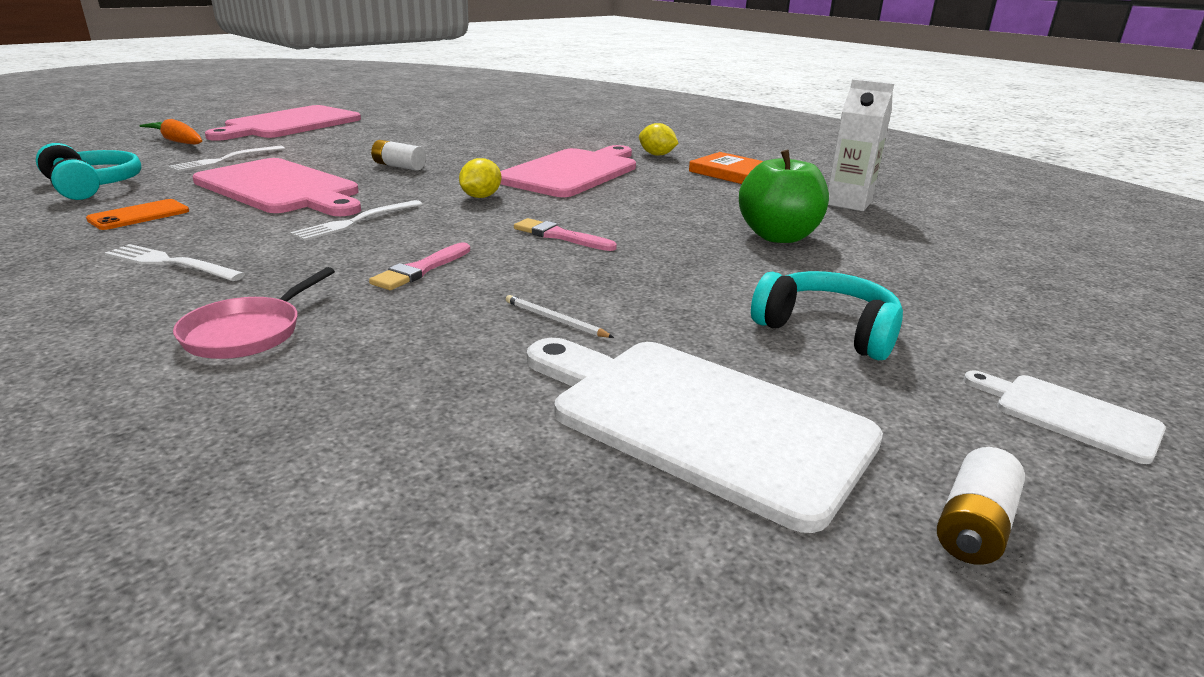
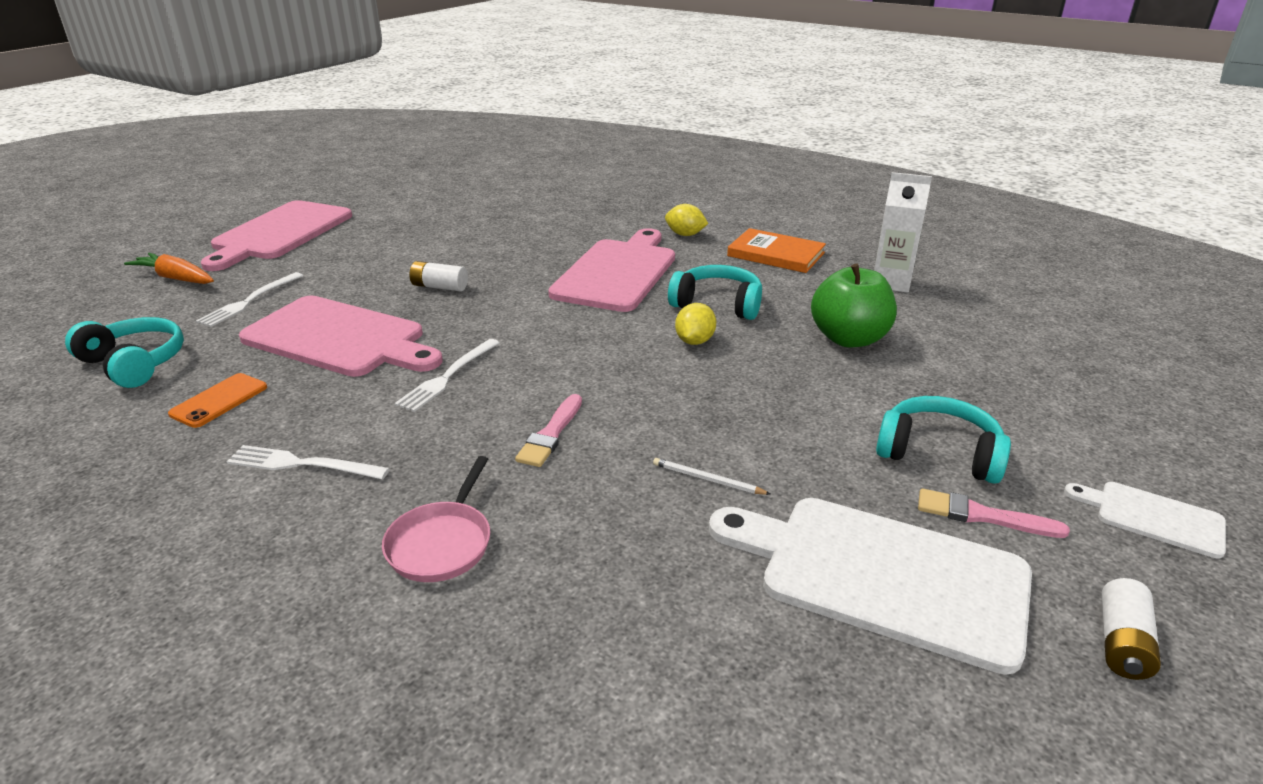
camera: 10 degrees left, 5 degrees up
yellow lemon [459,158,501,198] -> yellow lemon moved to [675,303,716,345]
pink brush [514,218,617,251] -> pink brush moved to [918,489,1070,538]
none -> turquoise headphones [668,265,762,320]

